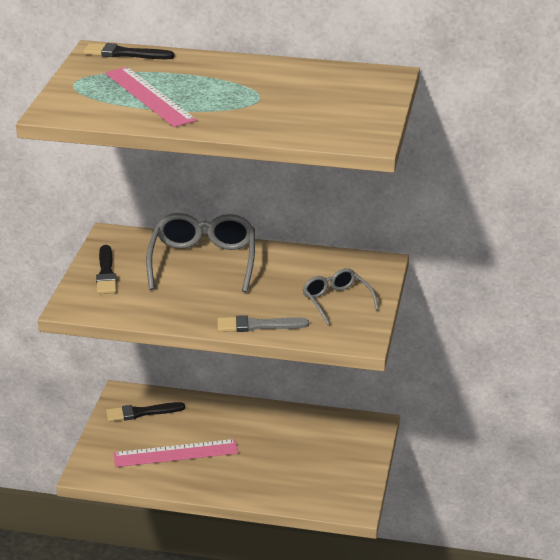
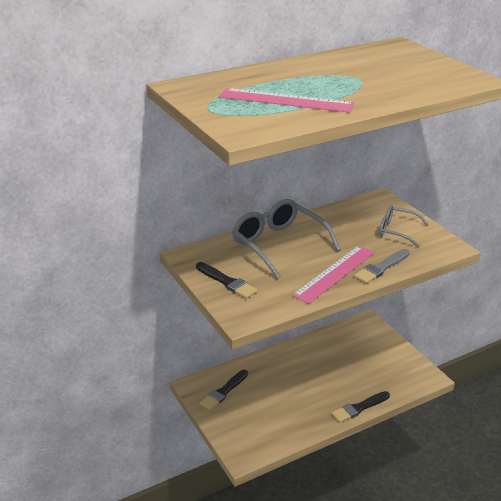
camera: 40 degrees left, 0 degrees up
black brush [84,43,174,59] -> black brush moved to [331,391,390,423]
pink ruler [113,439,238,467] -> pink ruler moved to [292,245,375,304]

